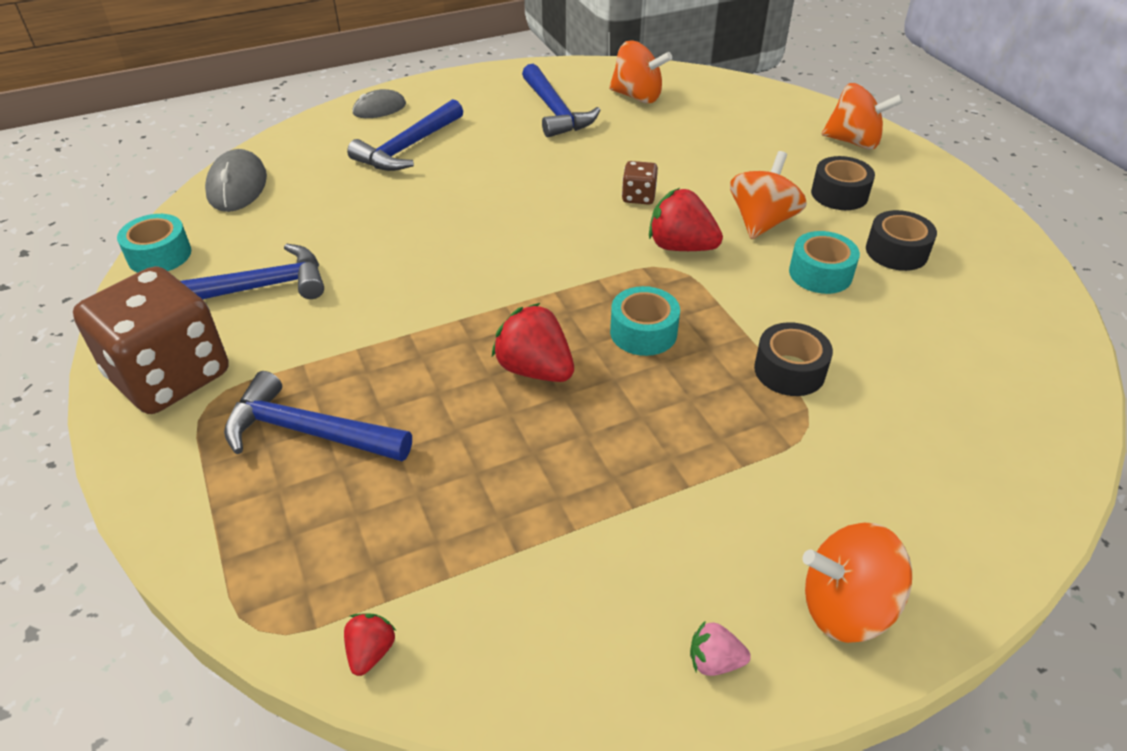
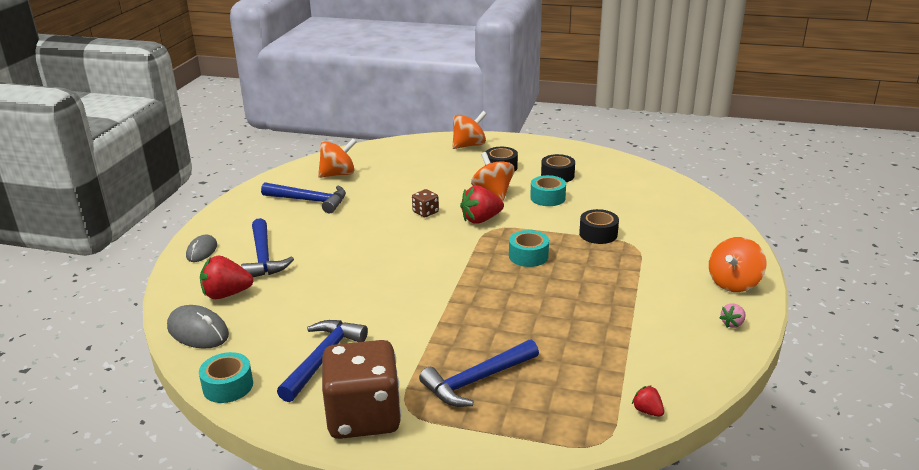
camera: 50 degrees left, 15 degrees down
red strawberry [491,303,574,382] -> red strawberry moved to [200,256,253,299]

